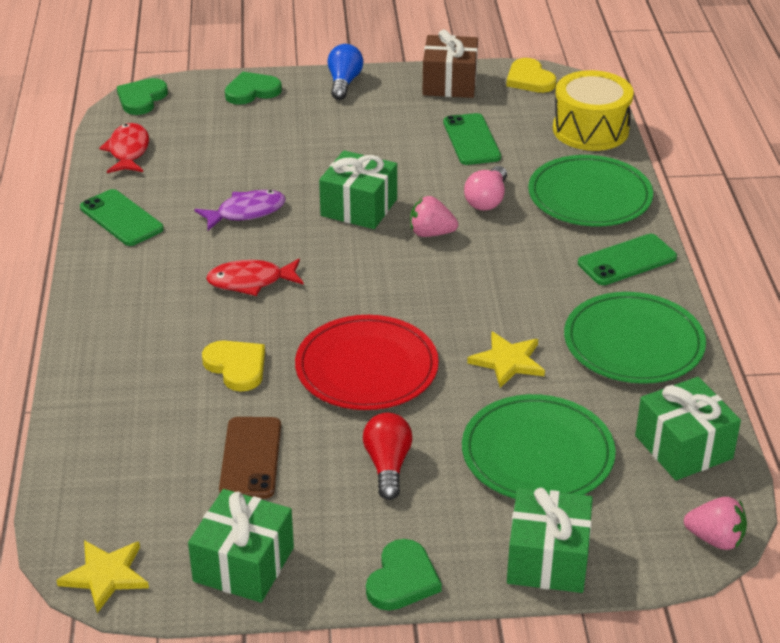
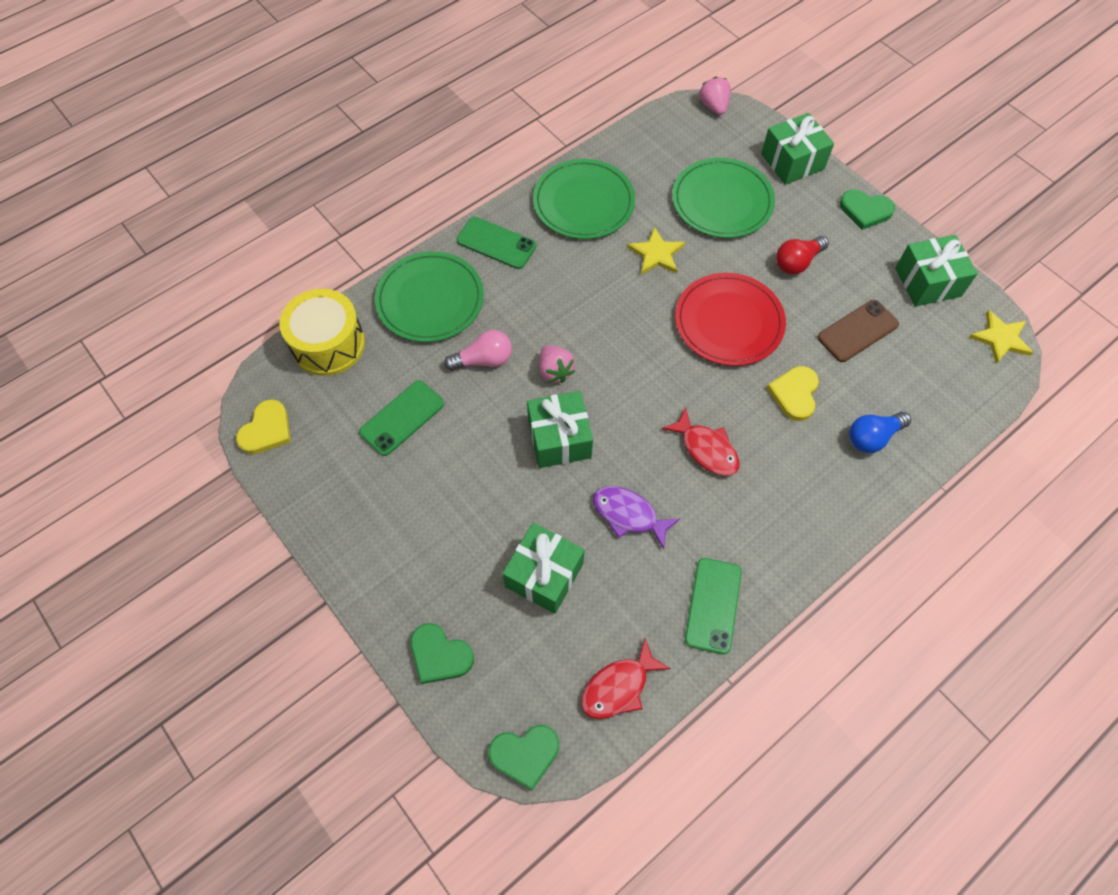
camera: 125 degrees left, 25 degrees up
blue light bulb [328,44,363,100] -> blue light bulb moved to [849,412,911,453]
green heart [366,539,442,611] -> green heart turned 150 degrees counterclockwise [840,189,895,230]
brown gift [422,30,478,98] -> none
green gift [635,377,741,480] -> green gift moved to [502,523,585,614]

